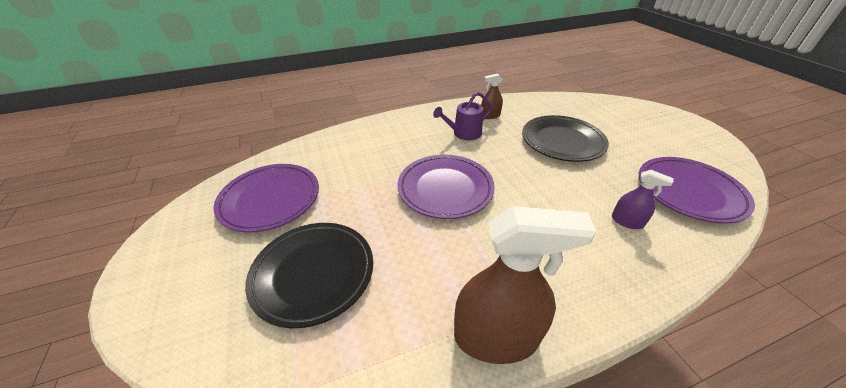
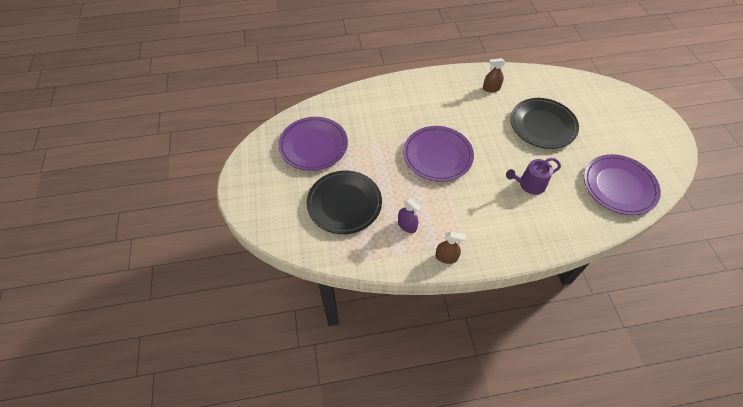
camera: 10 degrees right, 15 degrees up
purple watering can [433,92,491,140] -> purple watering can moved to [506,158,561,195]
brown spray bottle [454,206,597,364] -> brown spray bottle [435,232,466,264], size x0.48
purple spray bottle [612,170,674,229] -> purple spray bottle moved to [398,198,421,233]

